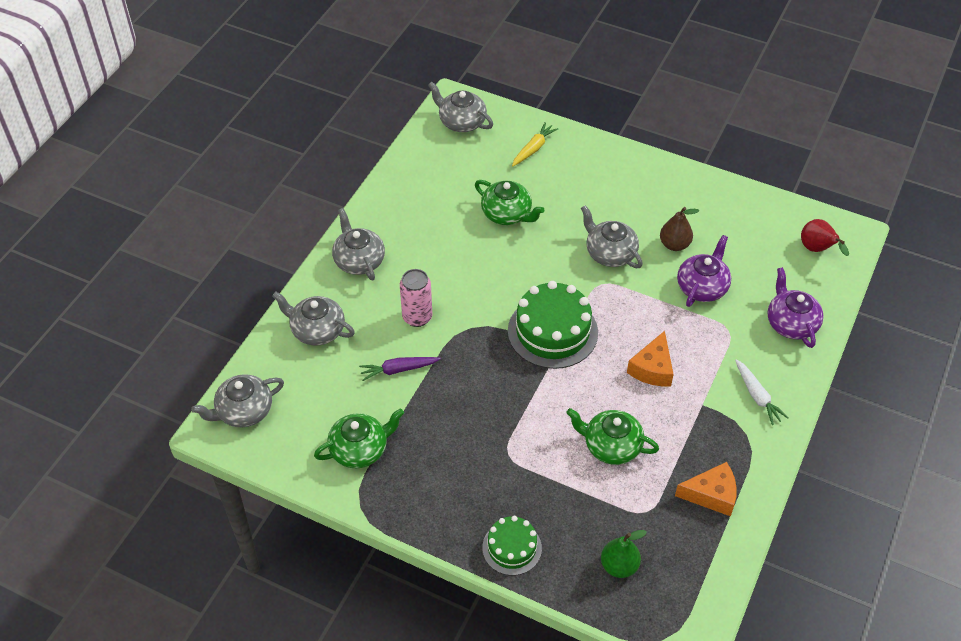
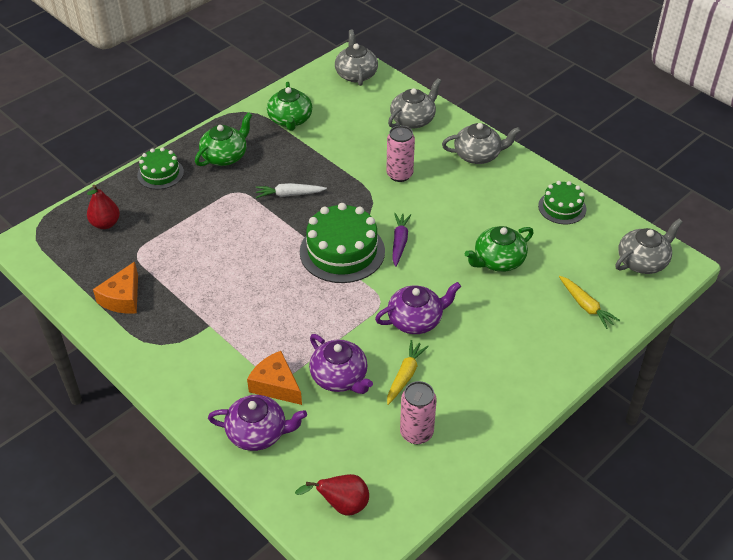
camera: 110 degrees right, 5 degrees down
purple carrot [359,357,441,381] -> purple carrot moved to [393,213,411,267]
green teapot [566,408,659,465] -> green teapot moved to [195,113,252,166]
grey teapot [581,205,643,268] -> purple teapot [375,282,461,334]
green pear [601,530,647,578] -> red pear [87,185,120,229]
orange cheese [627,331,674,387] -> orange cheese moved to [247,351,302,405]
brown pear [660,207,699,251] -> yellow carrot [387,340,429,405]
white carrot [735,359,789,425] -> white carrot moved to [256,183,327,198]
none -> pink can [400,381,437,444]
none -> green cake [538,181,586,224]

